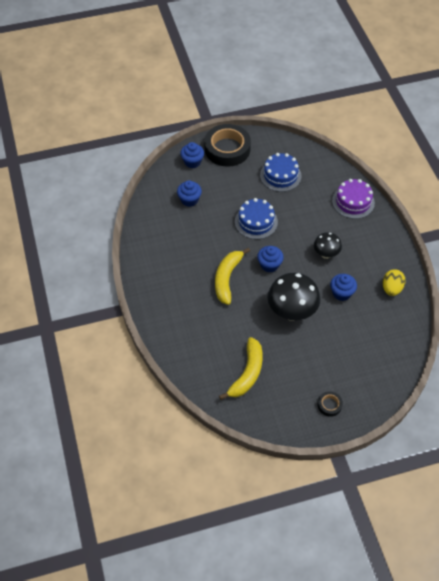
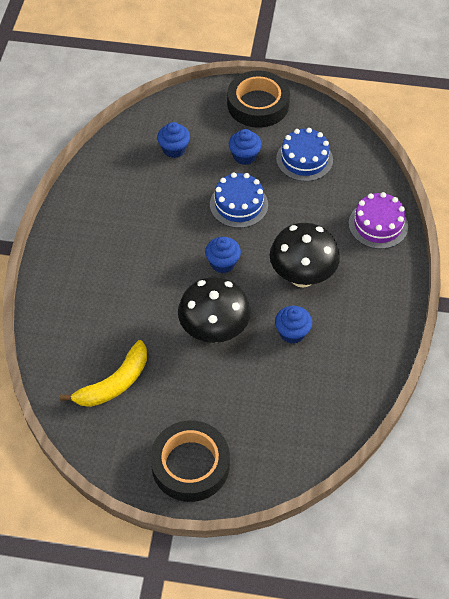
camera: 25 degrees right, 0 degrees up
blue cupcake [180,142,204,168] -> blue cupcake moved to [229,129,262,165]
yellow banana [215,248,250,305] -> none
black mushroom [314,232,342,259] -> black mushroom [270,223,340,287], size x1.77
black tape [317,391,343,417] -> black tape [150,420,230,502], size x2.30
yellow egg [383,269,406,296] -> none

